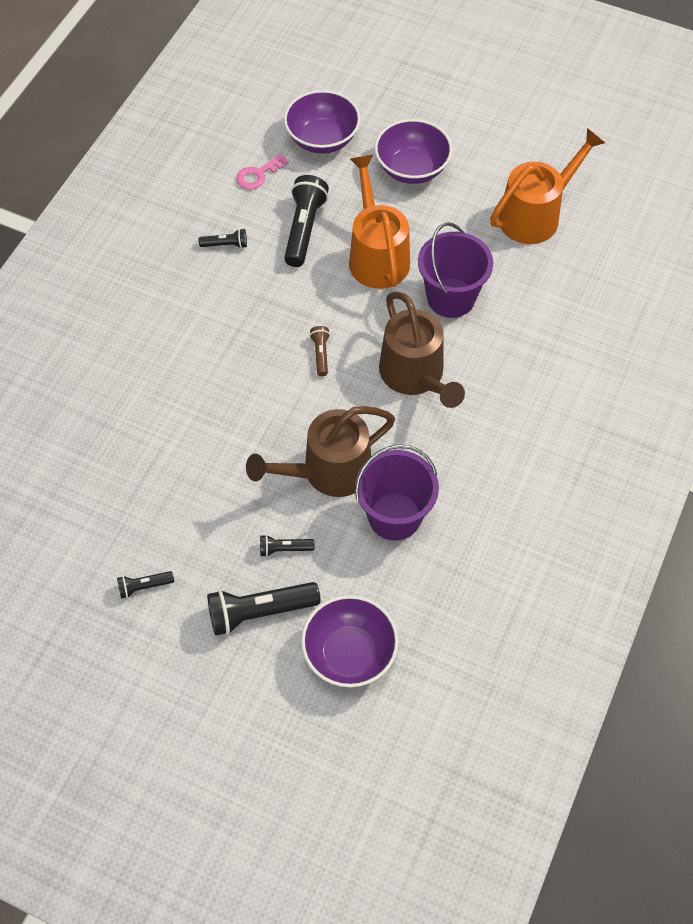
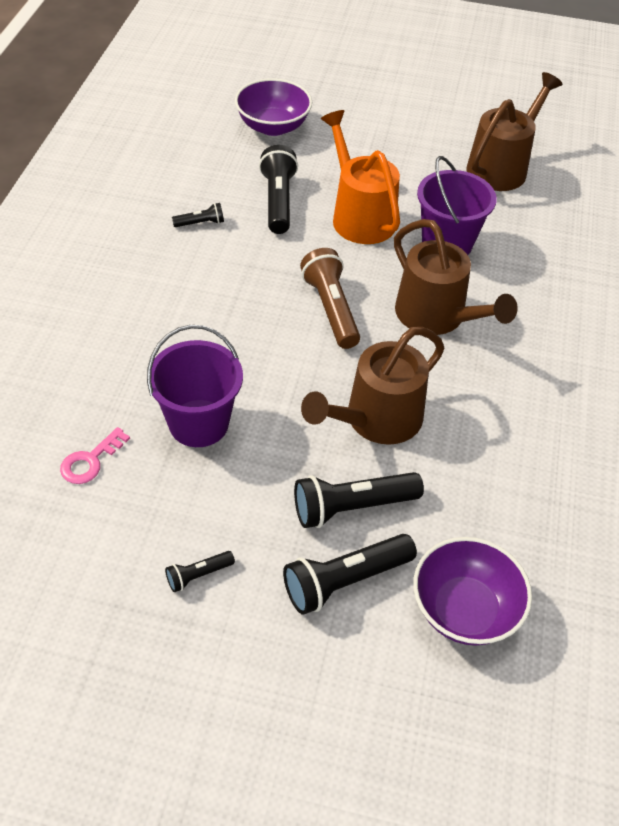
camera: 15 degrees left, 10 degrees down
pink key [236,154,289,190] -> pink key moved to [60,427,130,484]
black flashlight [260,535,315,557] -> black flashlight [294,472,424,528], size x1.97
brown flashlight [310,326,330,376] -> brown flashlight [300,248,360,349], size x1.97
purple bucket [355,444,439,541] -> purple bucket moved to [147,325,243,447]
purple bowl [375,119,452,184] -> none
orange watering can [490,128,605,244] -> brown watering can [467,72,563,191]

